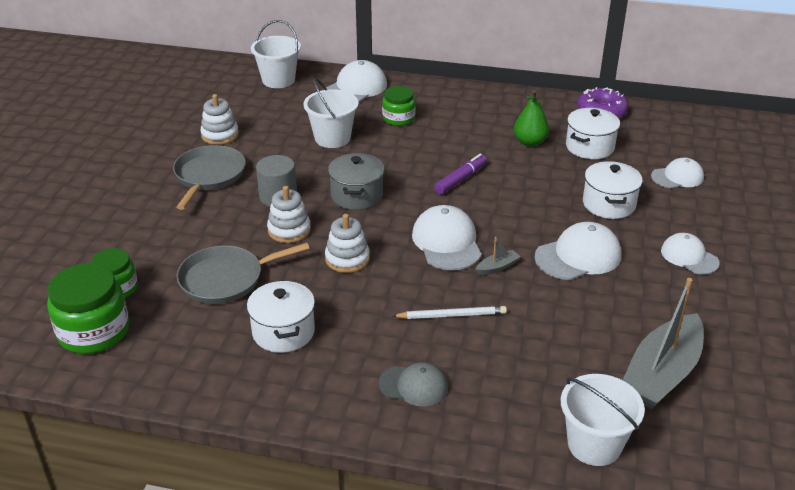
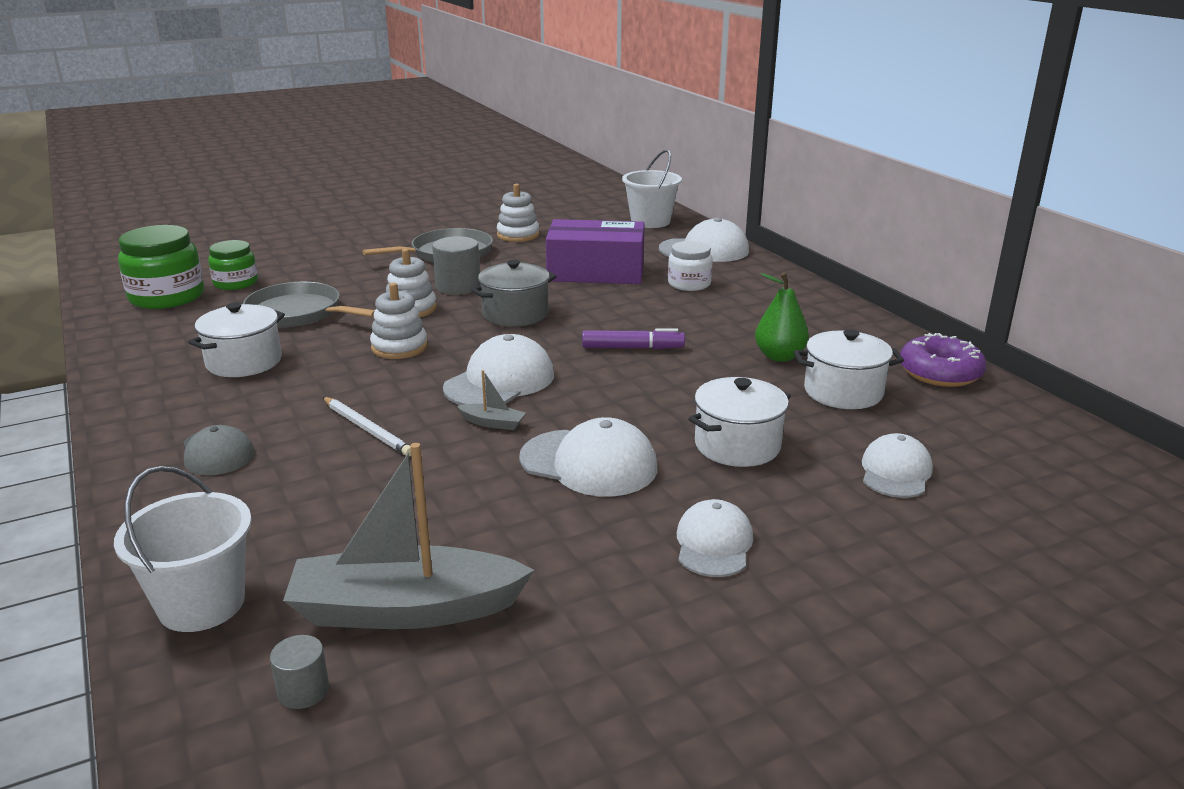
camera: 50 degrees right, 10 degrees down
white bucket [304,78,359,148] -> purple box [546,219,645,284]
green jar [382,86,416,126] -> white jar [668,241,713,291]
white cap [651,157,704,188] -> white cap turned 105 degrees counterclockwise [862,433,933,498]
none -> grey cylinder [270,635,329,709]

